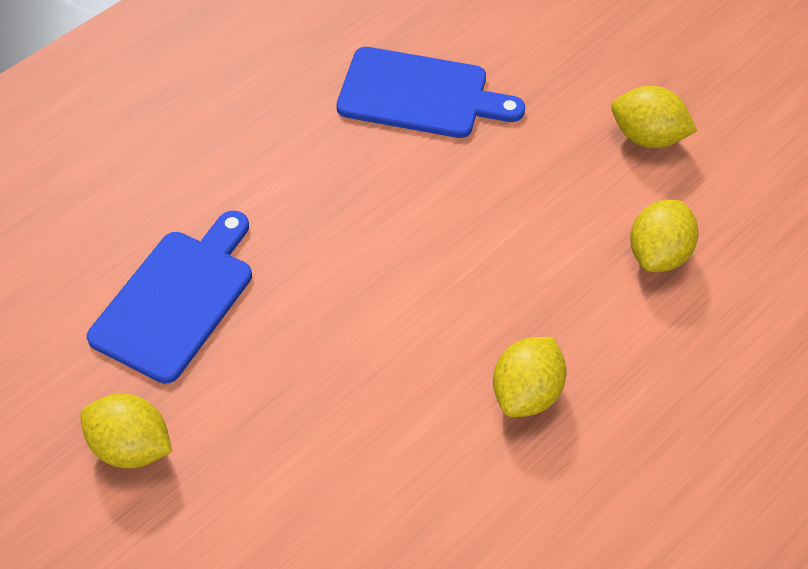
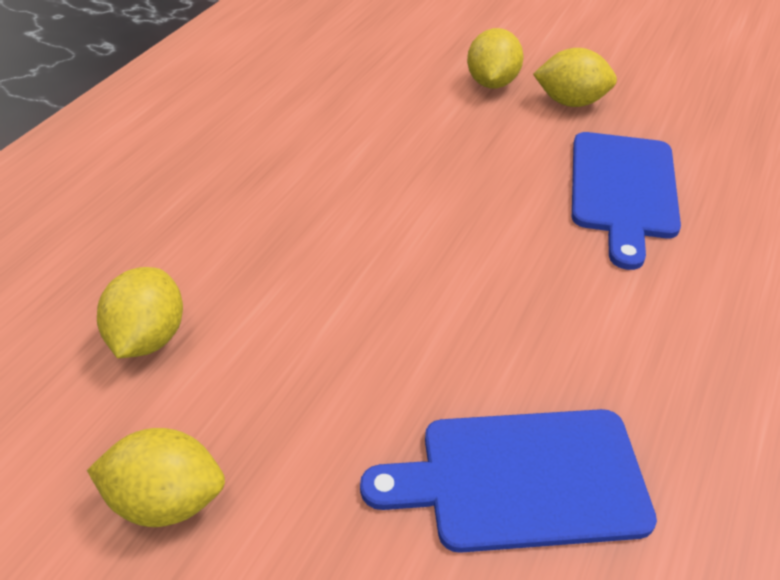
camera: 160 degrees right, 10 degrees down
yellow lemon [493,337,566,417] -> yellow lemon moved to [467,28,524,88]

